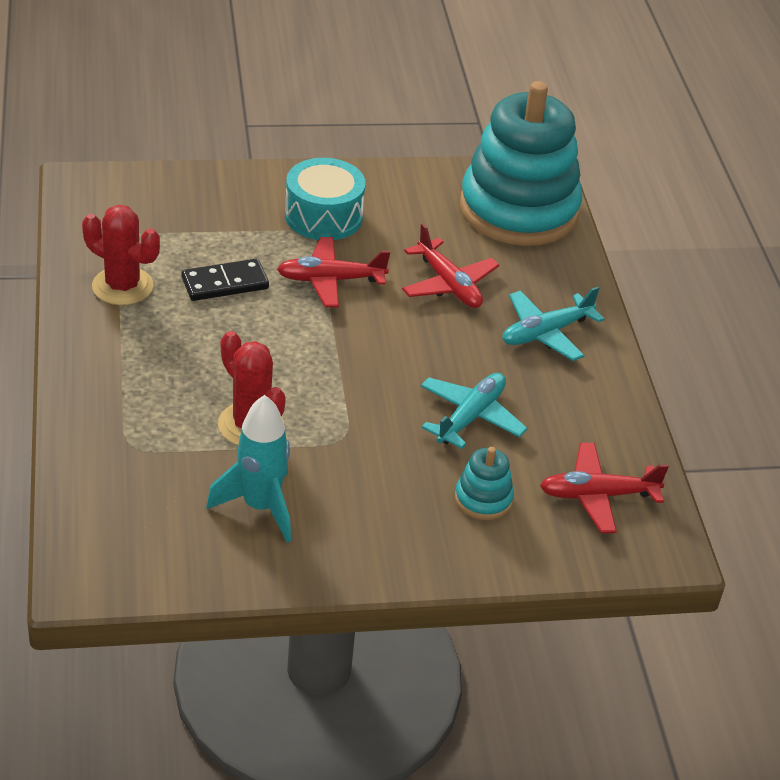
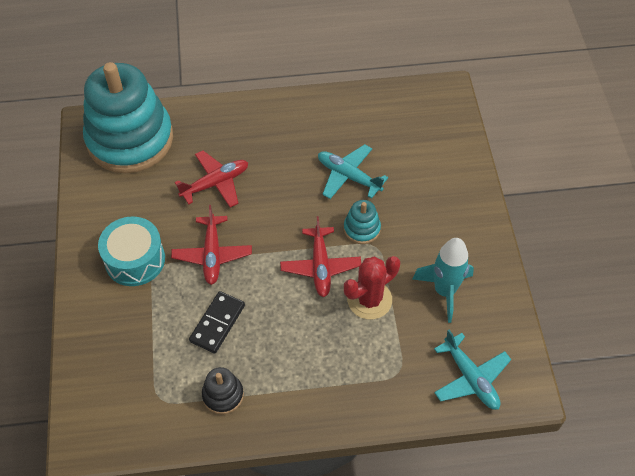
camera: 85 degrees left, 15 degrees up
red cactus [82,205,160,305] -> black stacking toy [202,367,244,415]
black domino [182,259,269,301] -> black domino turned 45 degrees clockwise [189,291,245,354]
turquoise stacking toy [455,447,514,520] -> turquoise stacking toy moved to [344,200,381,244]
turquoise plane [502,287,604,361] -> turquoise plane moved to [434,330,511,410]
red plane [540,443,669,533] -> red plane moved to [280,216,361,297]

